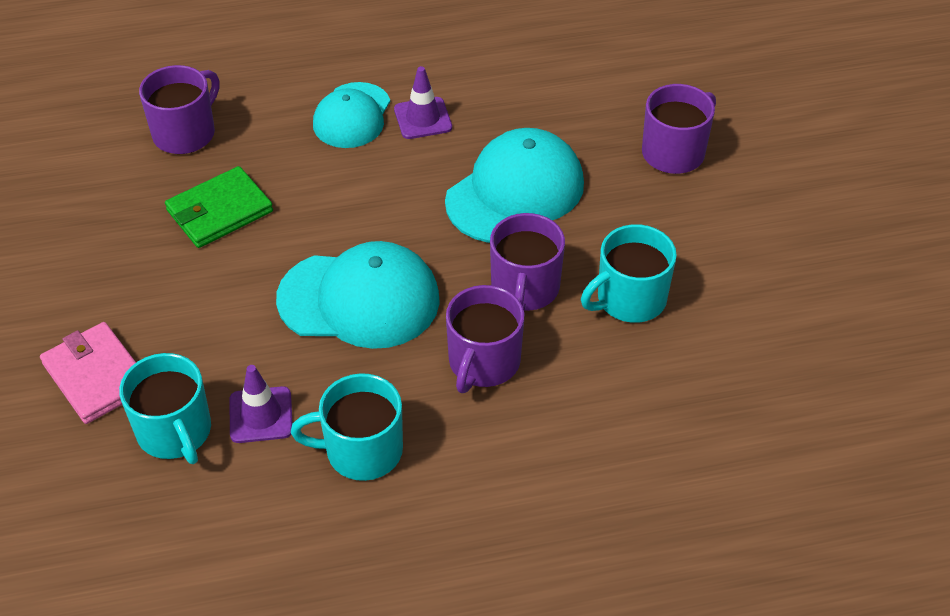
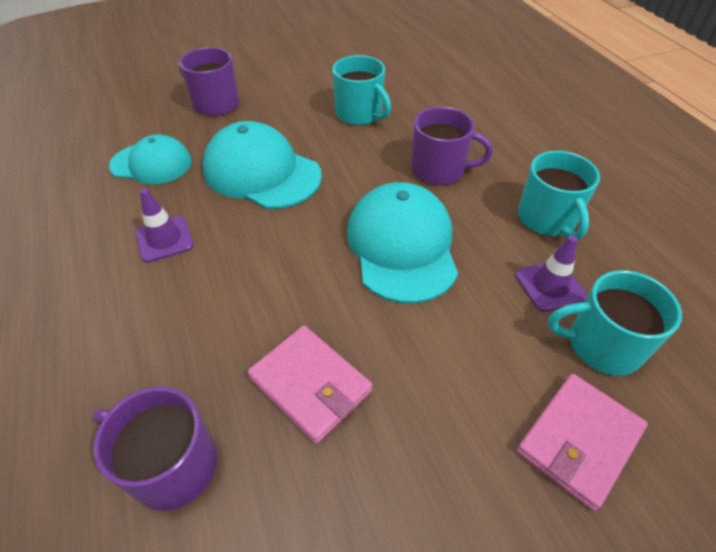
camera: 100 degrees left, 0 degrees up
turquoise mug [119,353,211,464] -> turquoise mug turned 135 degrees counterclockwise [548,270,682,376]
green wallet [165,166,273,248] -> pink wallet [248,326,372,444]
turquoise cap [313,82,390,148] -> turquoise cap moved to [109,135,192,184]
purple mug [490,213,565,311] -> none

